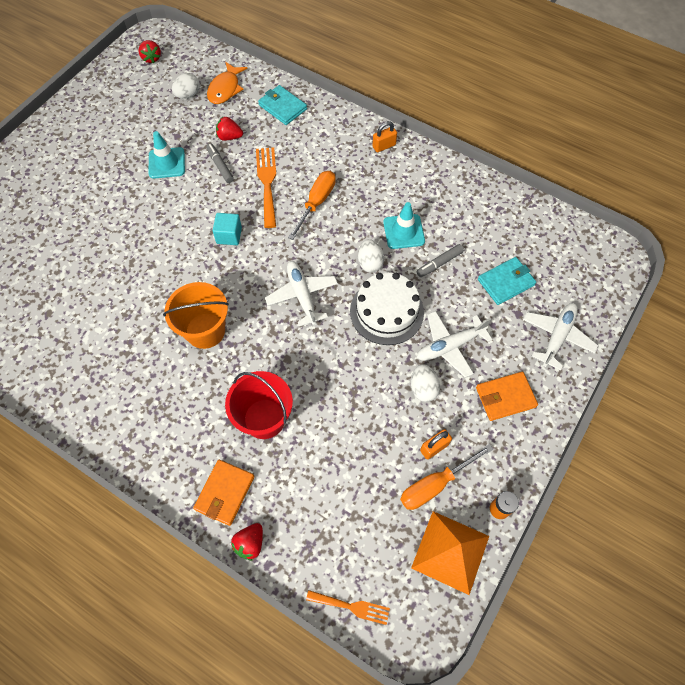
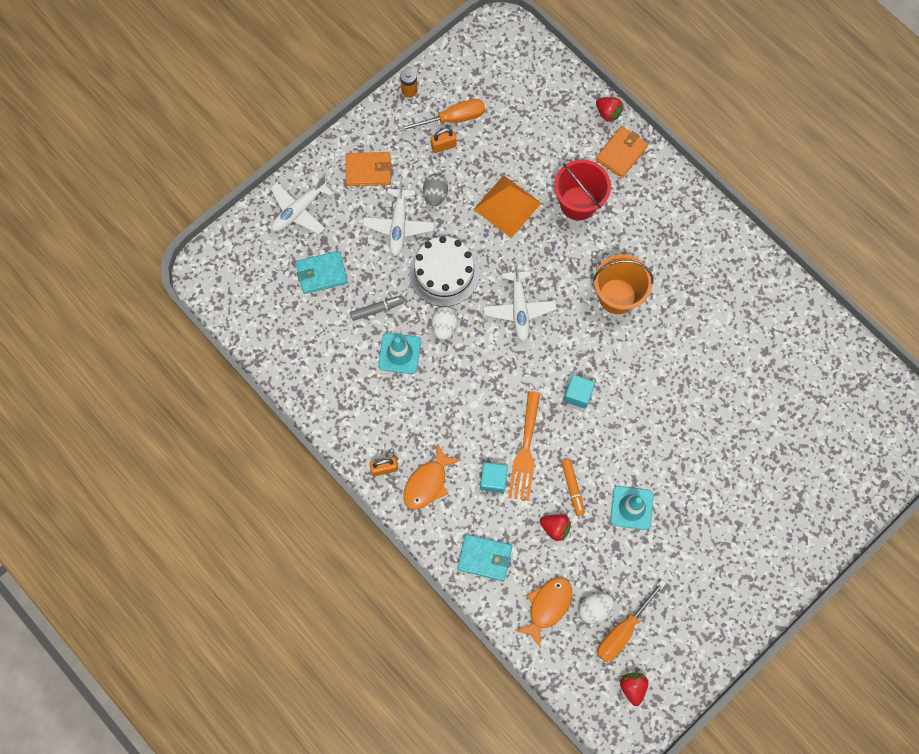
camera: 165 degrees left, 10 degrees up
grey marker [206,143,234,183] -> orange marker [561,459,585,516]
red strawberry [231,523,263,560] -> red strawberry turned 90 degrees clockwise [596,97,623,122]
turquoise wallet [258,85,307,125] -> turquoise wallet turned 45 degrees counterclockwise [457,534,512,581]
orange screwdriver [288,171,336,240] -> orange screwdriver moved to [597,580,666,662]
orange fork [306,590,390,625] -> none
white egg [411,364,440,402] -> grey egg [423,174,448,206]
orange pyramid [411,511,489,595] -> orange pyramid moved to [473,175,541,238]
white plane [417,311,493,378] -> white plane turned 105 degrees clockwise [363,181,434,256]
none -> orange fish [403,444,461,510]
none -> turquoise cube [480,462,508,493]

